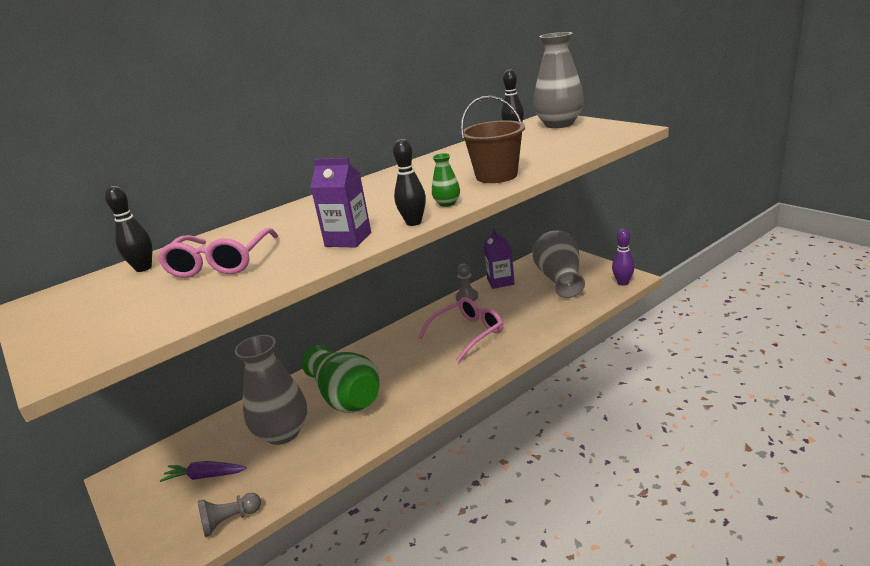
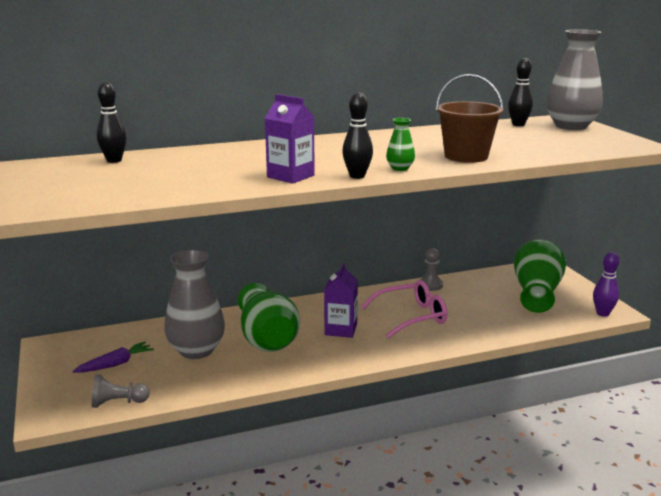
camera: 15 degrees right, 5 degrees down
pink glasses [158,228,278,278] -> none
purple carrot [160,461,247,482] -> purple carrot turned 120 degrees clockwise [72,341,154,373]
purple carton [483,229,515,289] -> purple carton moved to [324,263,358,338]
grey vase [533,230,585,298] -> green vase [514,239,566,313]

